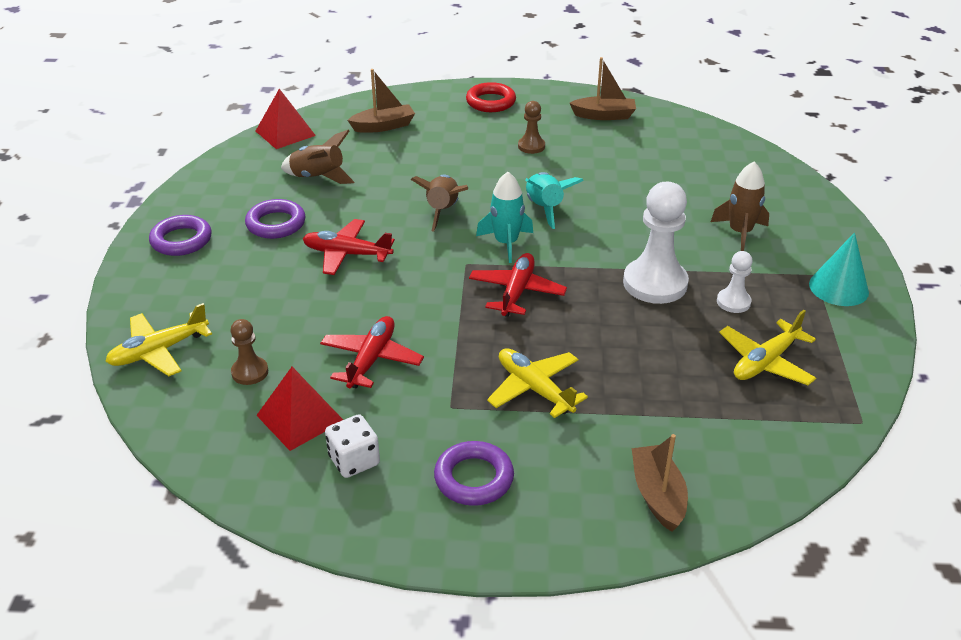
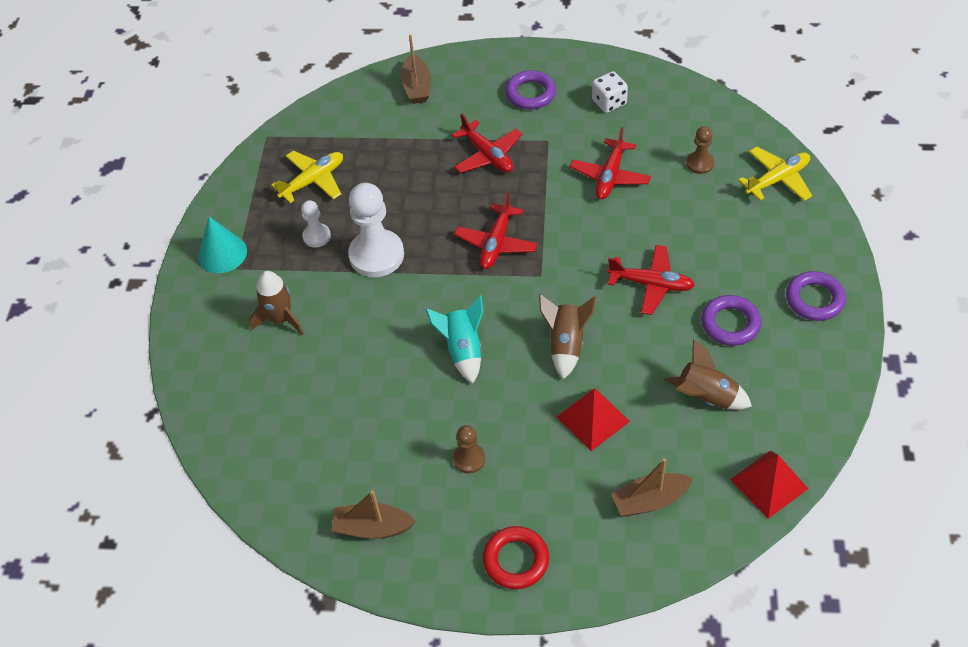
camera: 175 degrees left, 15 degrees up
red pyramid [256,367,343,451] -> red pyramid moved to [557,388,630,451]
turquoise rocket [476,172,533,263] -> none
yellow plane [487,348,588,418] -> red plane [452,113,522,173]

